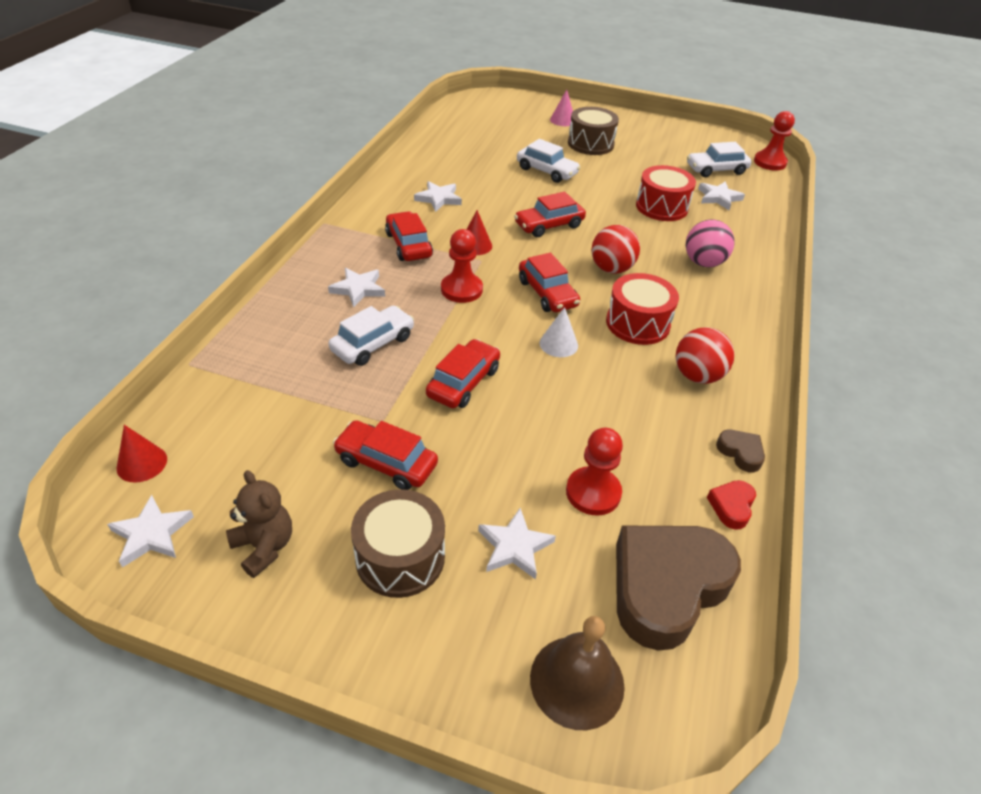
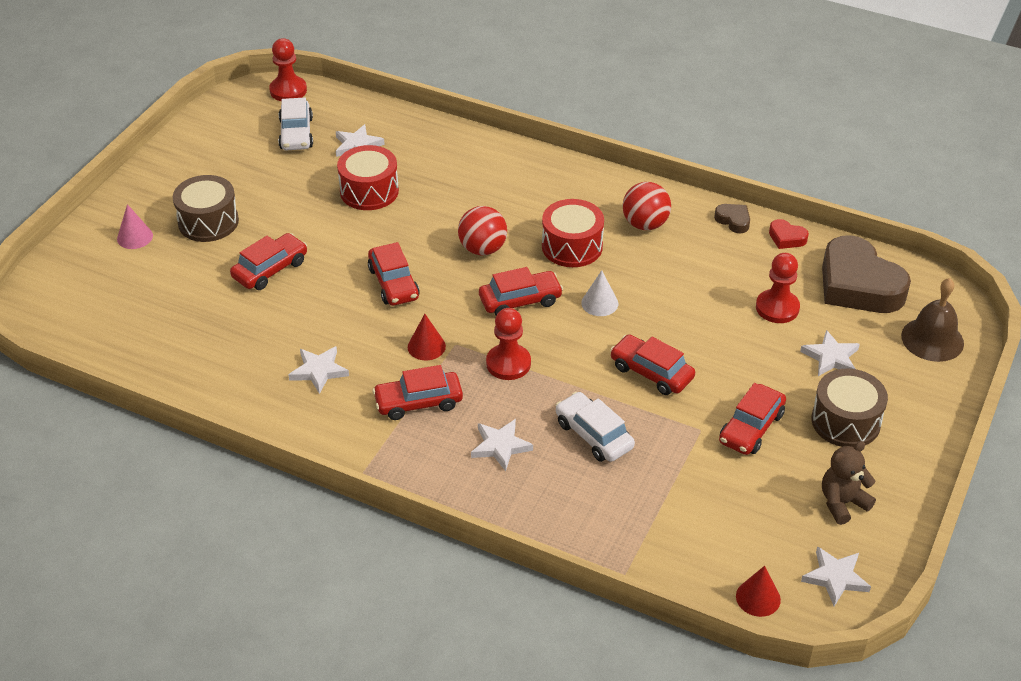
camera: 80 degrees left, 0 degrees up
white car [517,139,581,183] -> red car [230,233,307,290]
pink ball [686,220,734,267] -> none
brown heart [716,430,765,472] -> brown heart turned 75 degrees clockwise [714,204,750,233]

